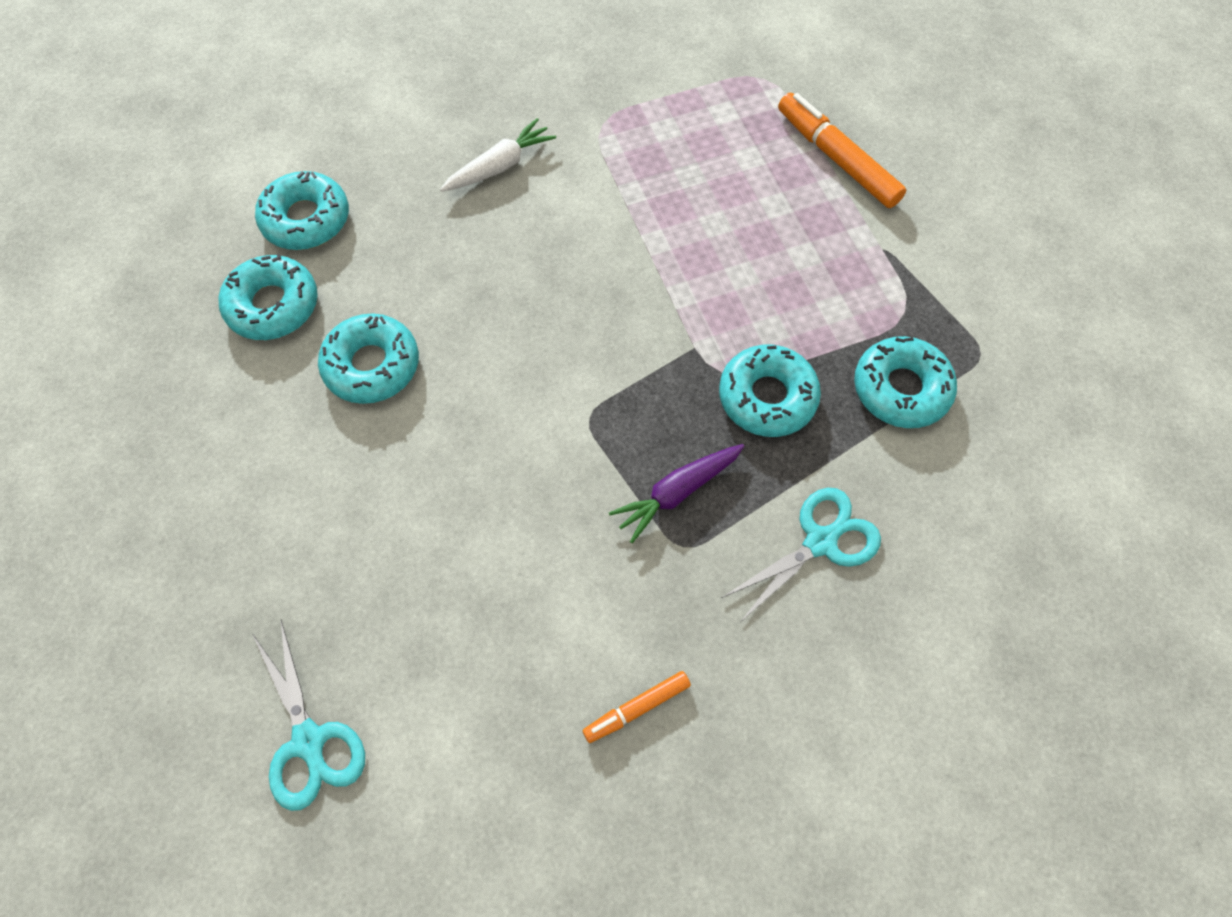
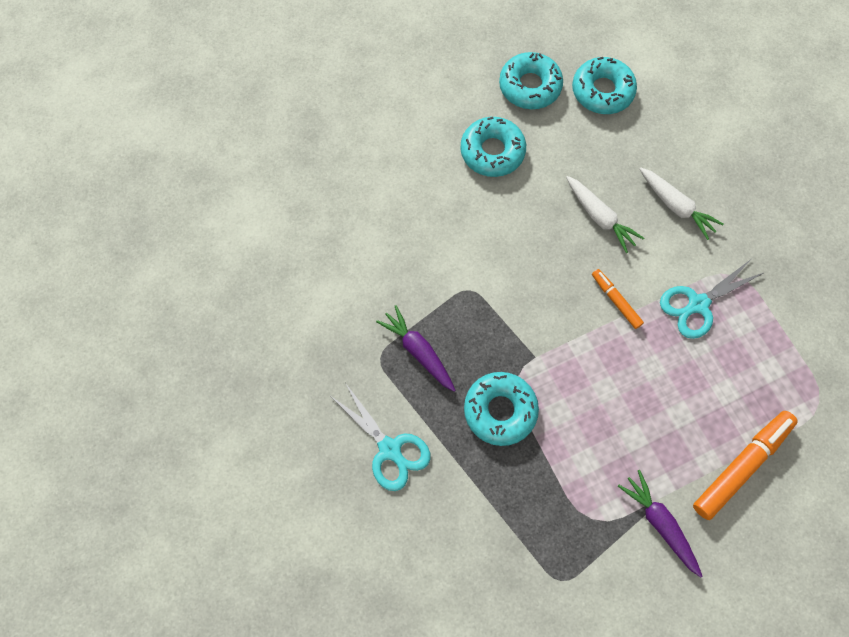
camera: 85 degrees right, 5 degrees up
turquoise scissors [253,620,365,811] -> turquoise scissors moved to [660,260,763,339]
orange marker [583,671,691,743] -> orange marker moved to [592,269,644,329]
turquoise donut [854,336,957,428] -> none
none -> white carrot [566,176,644,253]
none -> purple carrot [618,470,702,578]

